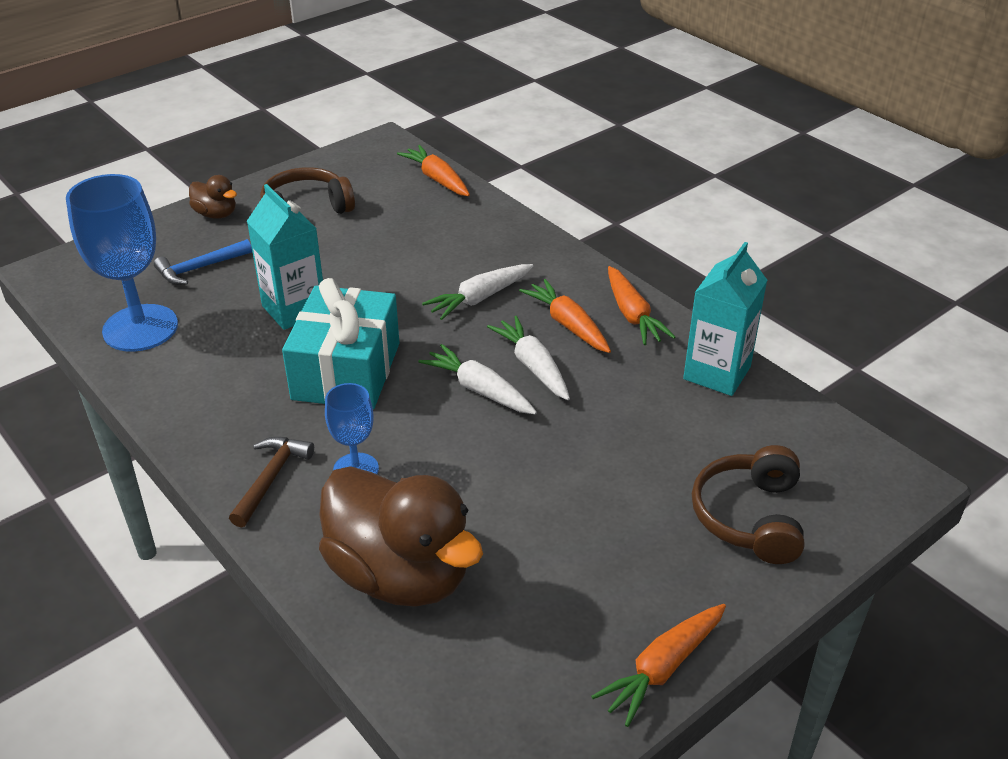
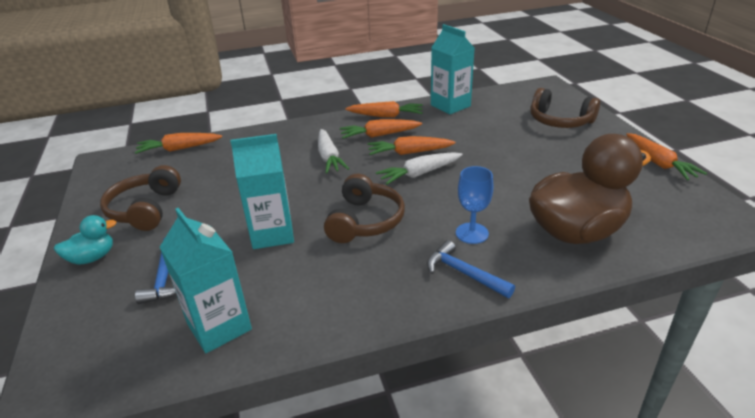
camera: 65 degrees left, 5 degrees down
blue goblet [66,174,178,352] -> turquoise carton [160,208,252,353]
brown duck [189,175,237,219] -> turquoise duck [54,215,116,265]
brown hammer [229,437,314,528] -> blue hammer [427,240,515,298]
turquoise gift [282,278,399,409] -> brown headphones [324,174,405,243]
white carrot [487,316,570,400] -> orange carrot [367,136,456,155]

